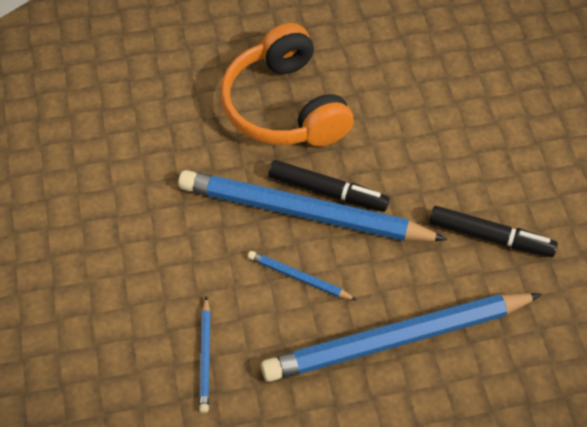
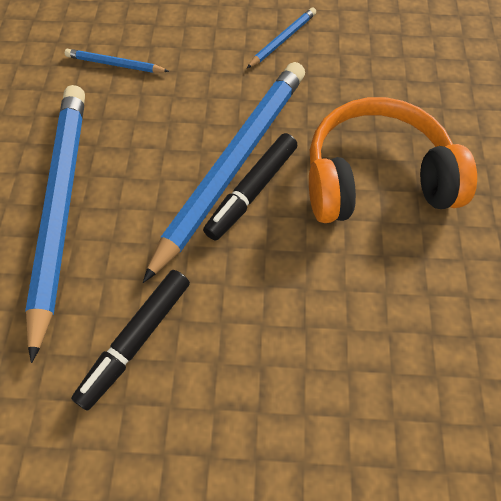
camera: 105 degrees right, 5 degrees up
blue pencil [248,251,356,300] -> blue pencil moved to [247,7,316,68]

